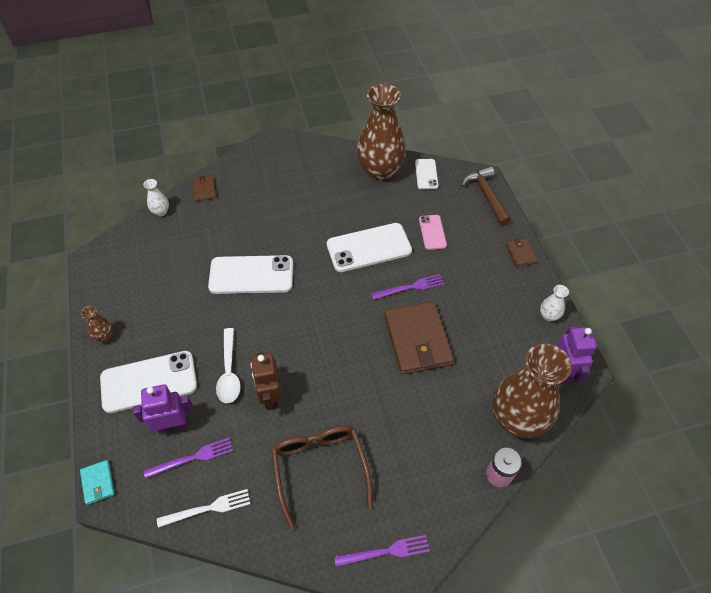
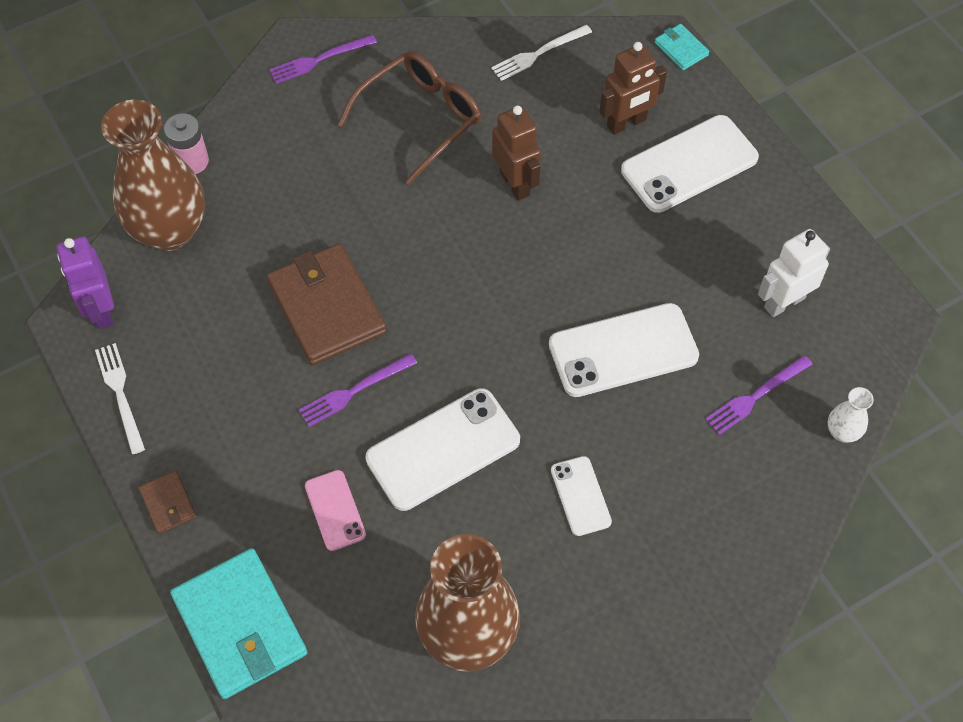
camera: 165 degrees right, 5 degrees up
brown vase [81,306,113,342] -> none
purple robot [133,384,193,434] -> brown robot [599,42,667,135]
purple fork [144,438,233,479] -> purple fork moved to [705,355,813,435]
brown wallet [192,176,216,201] -> none
white spoon [216,328,241,403] -> none
brown glasses [271,426,373,530] -> brown glasses turned 105 degrees counterclockwise [337,51,481,185]
white phone [415,159,438,189] -> white phone moved to [551,456,612,536]
brown hammer [461,166,511,226] -> turquoise wallet [170,548,308,699]
white vase [540,285,569,321] -> white fork [95,343,145,454]
none -> white robot [758,229,830,317]

